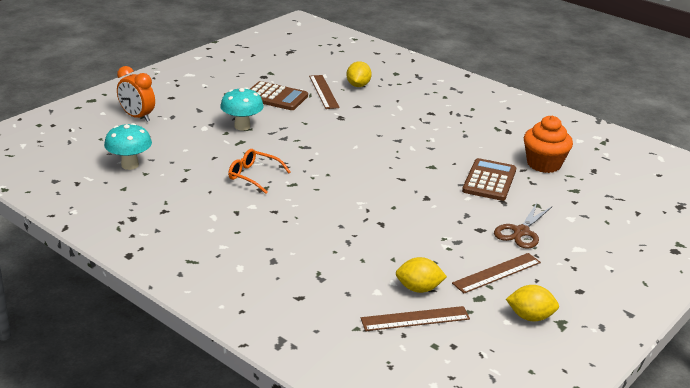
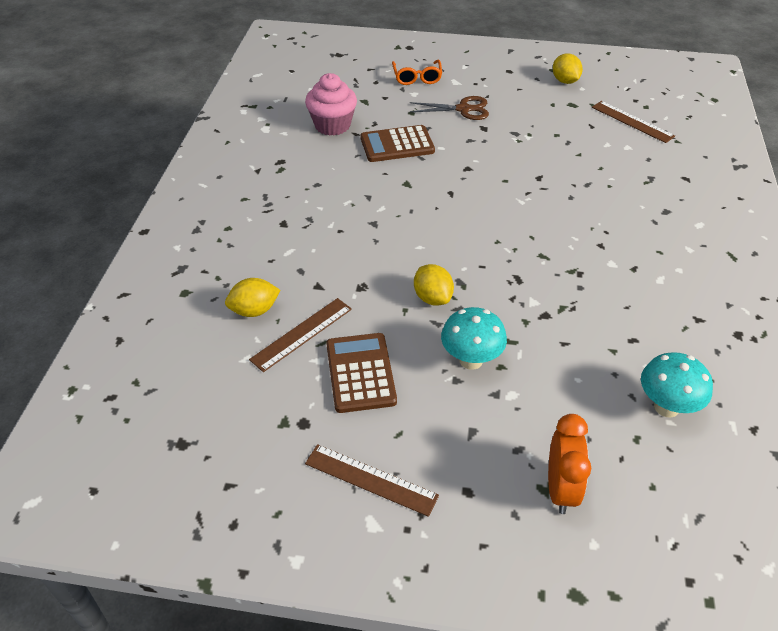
camera: 120 degrees left, 15 degrees up
orange glasses [228,149,290,194] -> orange glasses moved to [392,60,442,85]
yellow lemon [396,257,447,293] -> yellow lemon moved to [414,264,454,306]
brown ruler [452,253,541,293] -> brown ruler moved to [305,444,439,517]
orange cupcake [524,116,573,173] -> pink cupcake [305,73,357,136]

